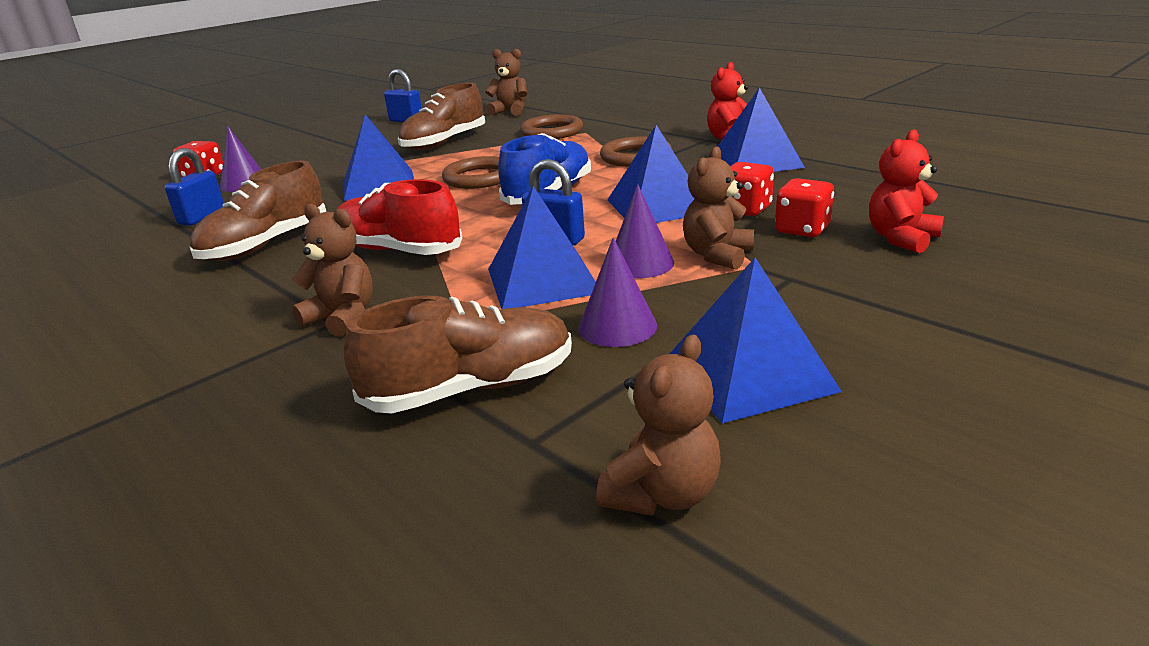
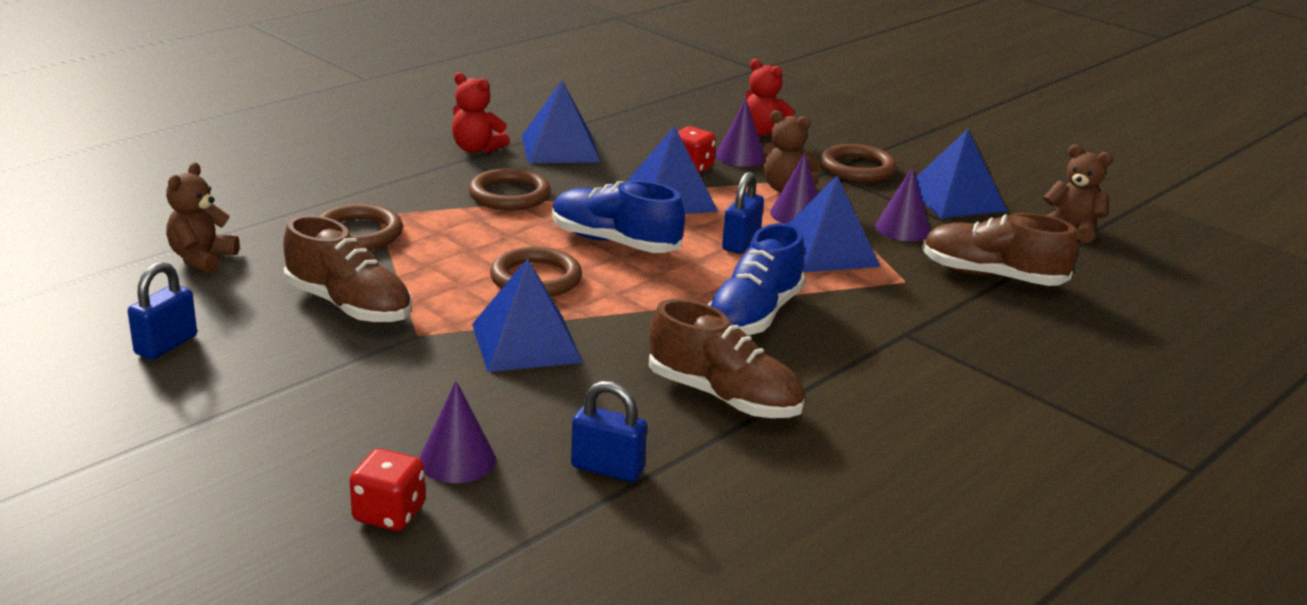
camera: 95 degrees left, 0 degrees up
brown teddy bear [292,204,373,336] -> none
red shoe [336,179,462,255] -> blue shoe [707,223,805,335]
brown shoe [344,296,572,413] -> brown shoe turned 45 degrees counterclockwise [923,213,1078,286]
red dice [775,178,834,237] -> purple cone [715,98,765,167]
none -> brown ring [821,144,897,182]

